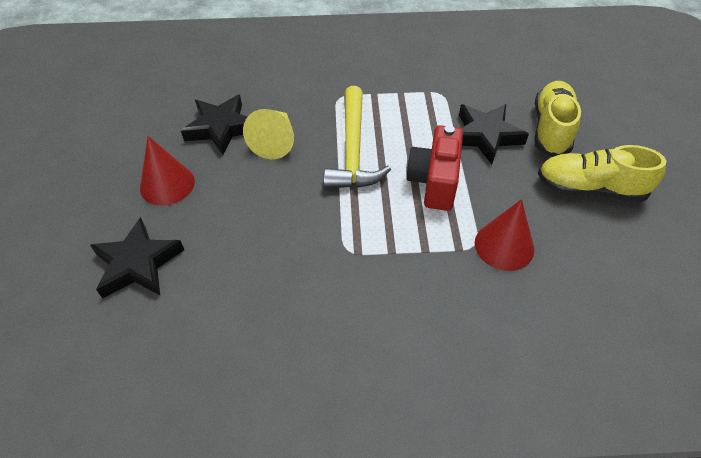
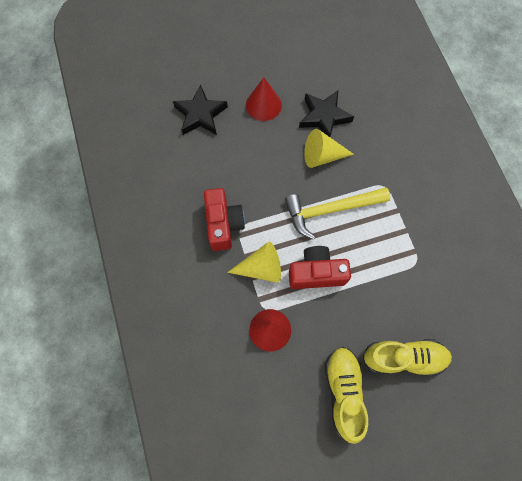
camera: 75 degrees right, 20 degrees up
black star [459,104,529,164] -> none
none -> red camera [204,188,245,251]
none -> yellow cone [227,242,281,283]

